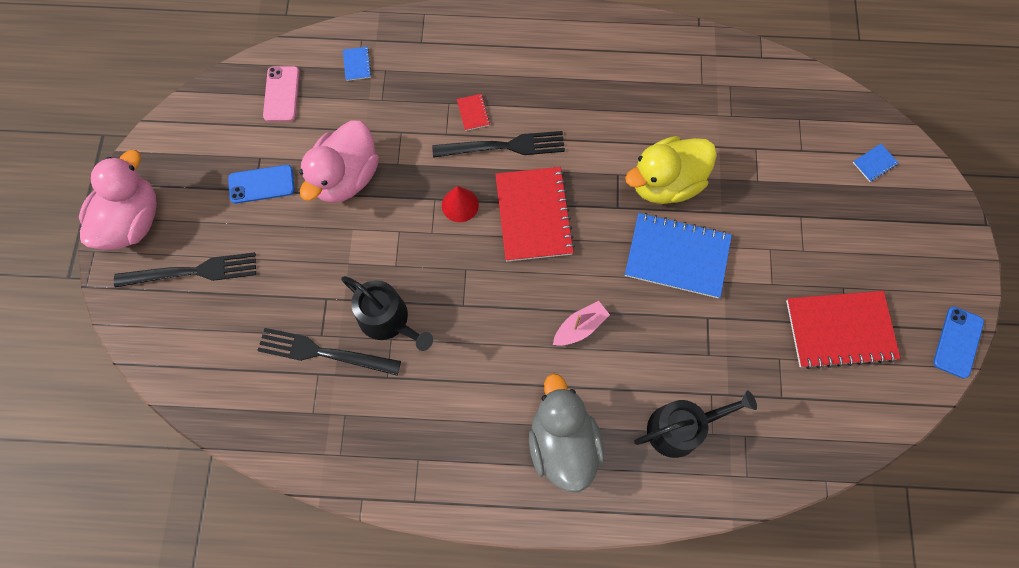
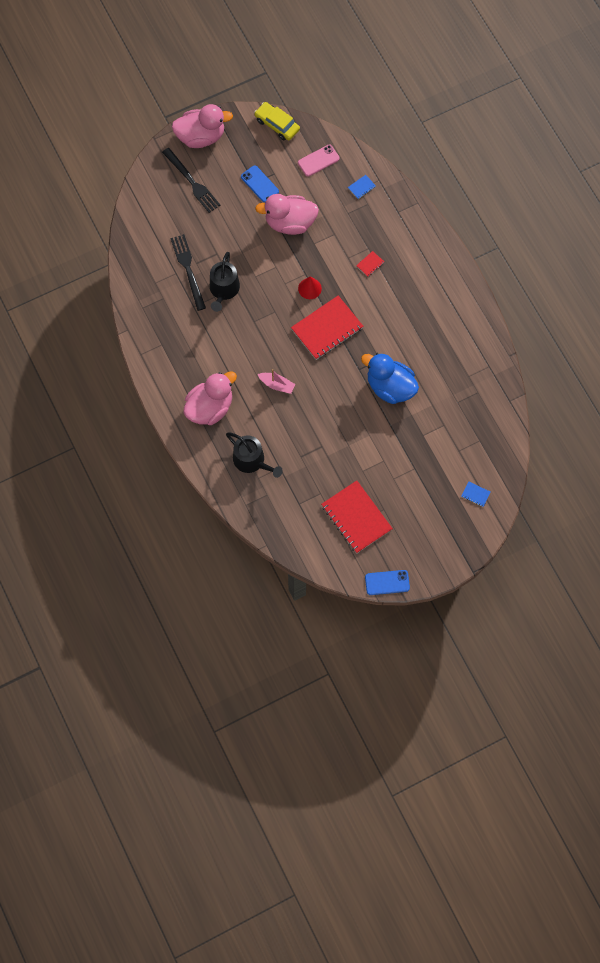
camera: 60 degrees right, 0 degrees up
black fork [432,131,565,158] -> none
grey duck [529,373,604,492] -> pink duck [183,371,237,425]
yellow duck [625,136,717,204] -> blue duck [361,353,419,404]
blue notebook [625,213,732,298] -> none
none -> yellow car [254,102,300,140]

